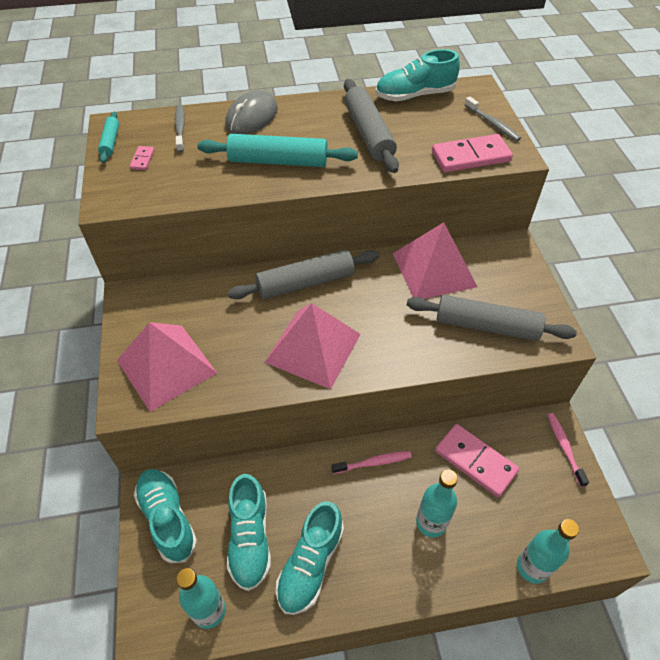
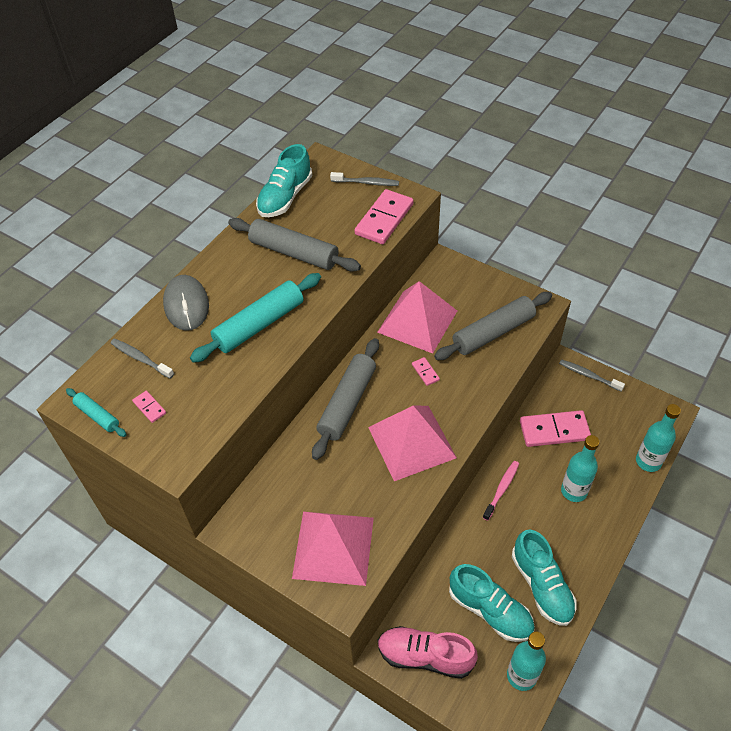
camera: 45 degrees left, 0 degrees up
turquoise shoe [134,469,197,563] -> pink shoe [378,626,478,679]
pink toothbrush [547,413,589,487] -> grey toothbrush [559,359,625,391]
none -> pink domino [412,357,440,386]

